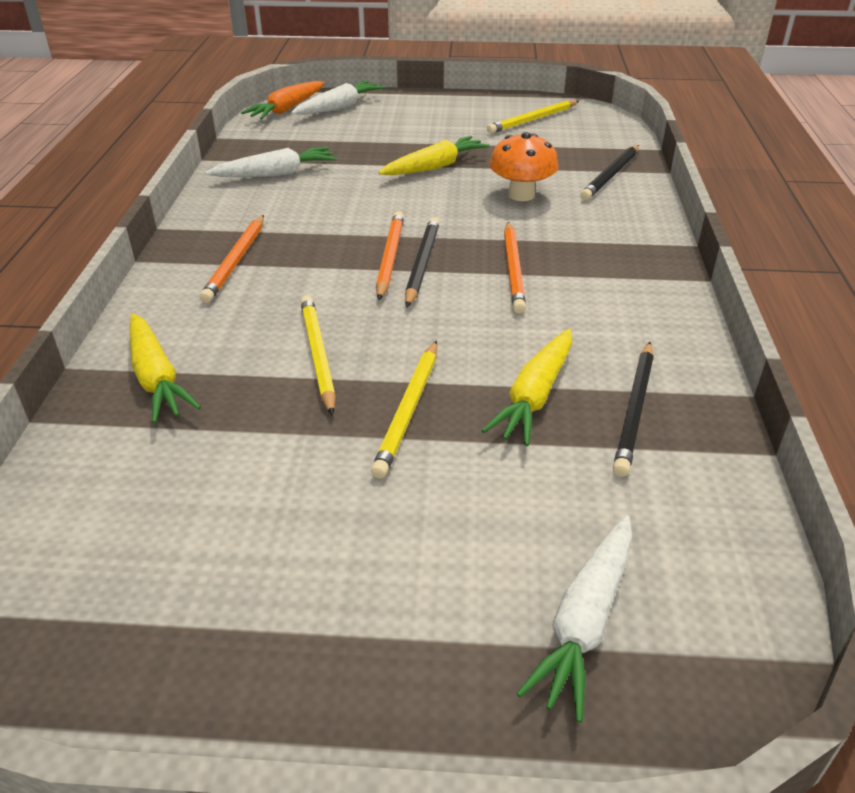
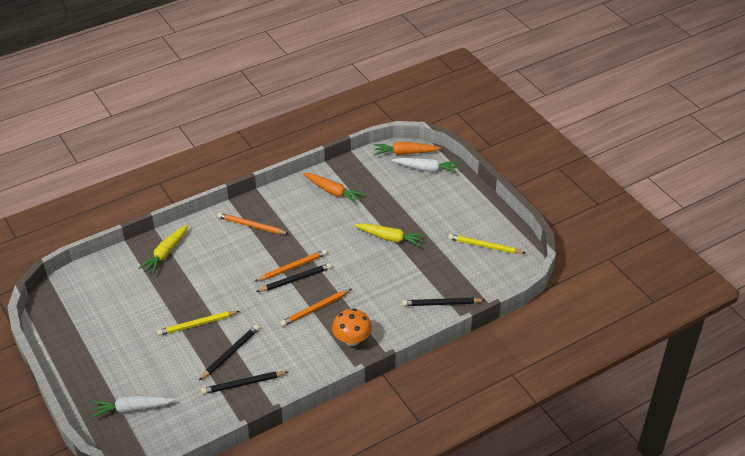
camera: 55 degrees right, 5 degrees up
orange pencil [200,215,264,303] -> orange pencil turned 45 degrees clockwise [217,213,289,234]
white carrot [206,147,337,177] -> orange carrot [303,173,365,204]
yellow pencil [300,296,336,416] -> none
yellow carrot [482,329,572,446] -> black pencil [199,325,260,380]
orange mushroom [489,132,558,201] -> orange mushroom moved to [332,308,372,346]

